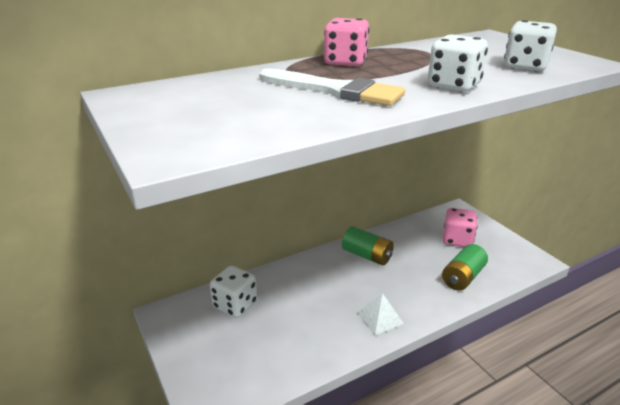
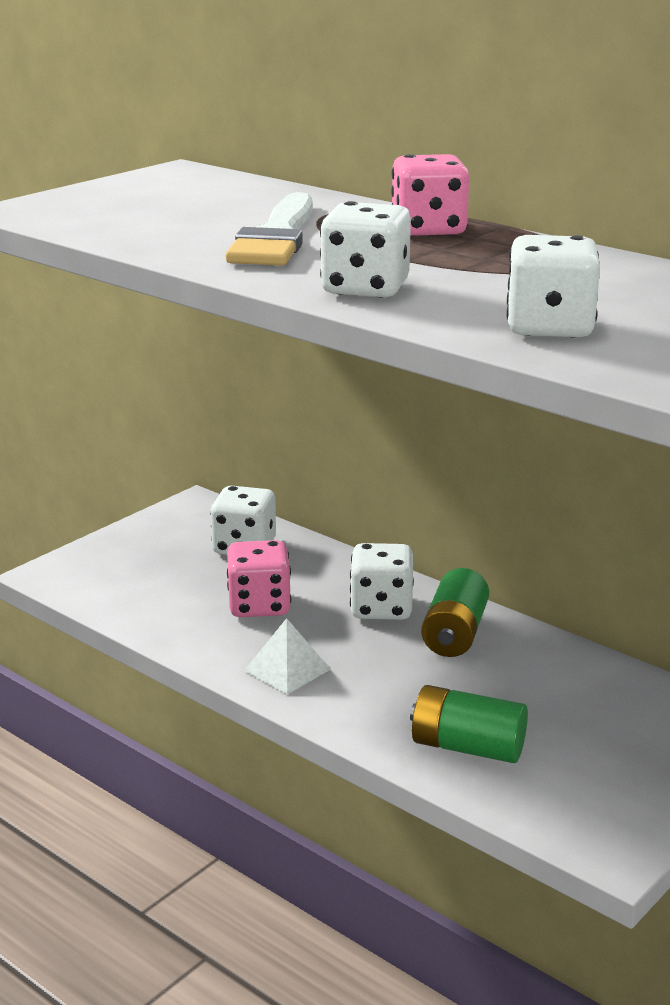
camera: 70 degrees right, 5 degrees down
pink dice [443,208,477,247] -> pink dice moved to [227,540,291,617]
none -> white dice [350,543,414,620]

